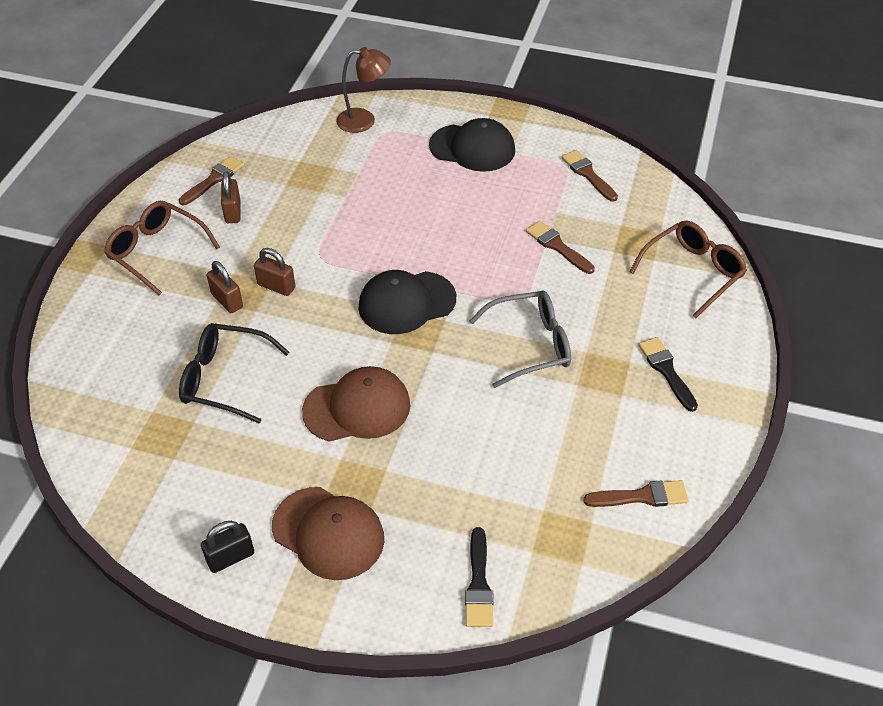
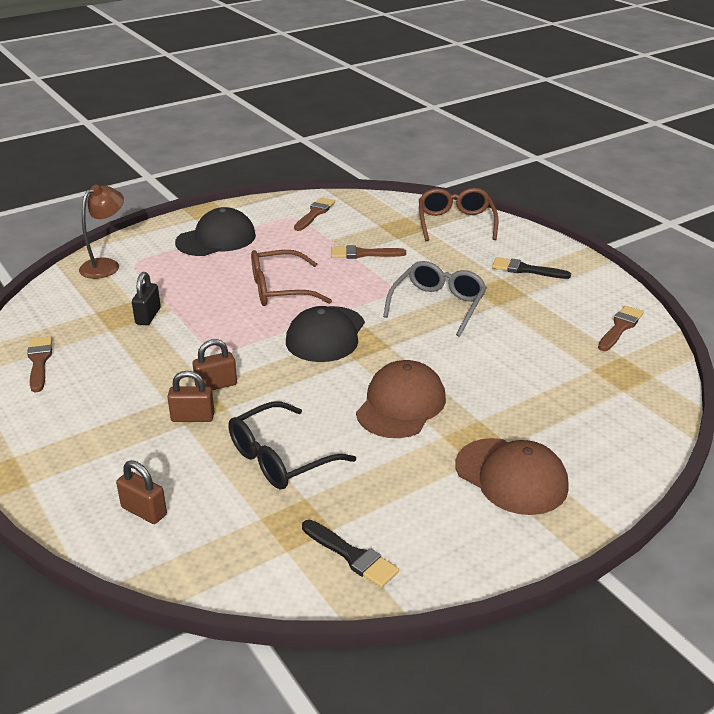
camera: 50 degrees left, 15 degrees down
brown glasses [104,201,220,295] -> brown glasses moved to [251,250,332,306]
black padlock [201,521,254,573] -> black padlock moved to [132,272,161,325]
brown padlock [221,171,240,223] -> brown padlock moved to [116,460,167,524]
brown cap [272,487,384,580] -> brown cap turned 60 degrees clockwise [455,438,569,515]
black brush [465,527,494,627] -> black brush moved to [302,520,399,588]
brown brush [561,150,618,202] -> brown brush turned 105 degrees clockwise [294,197,335,231]

